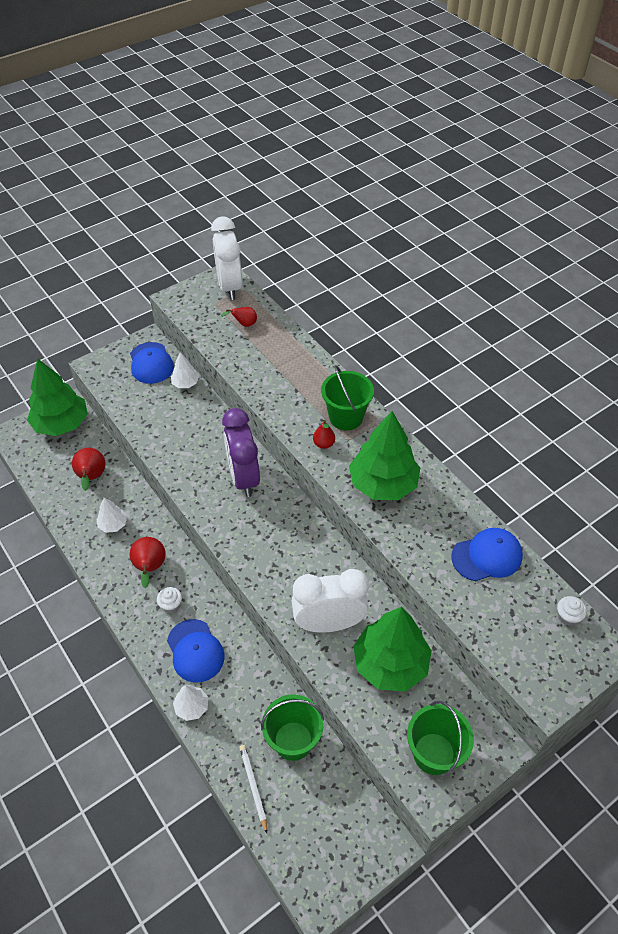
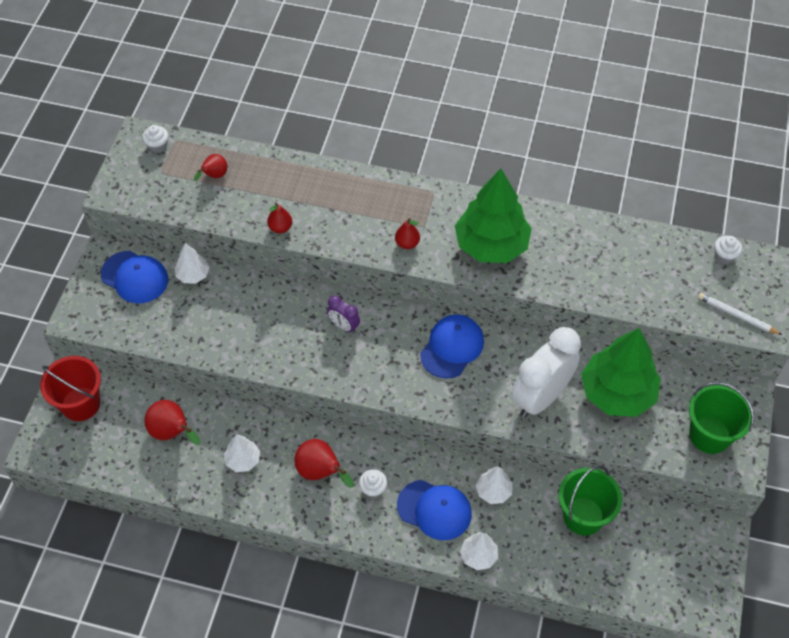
camera: 40 degrees left, 5 degrees up
green tree [27,358,88,436] -> red bucket [40,356,101,421]
white clock [211,216,242,300] -> white cupcake [142,125,169,153]
purple clock [222,408,260,497] -> purple clock [327,296,360,333], size x0.46
white pencil [239,745,267,833] -> white pencil moved to [698,293,782,335]
green bucket [321,365,374,431] -> none
blue cap [451,528,523,581] -> blue cap moved to [420,314,484,379]
none -> red pear [267,203,292,233]
none -> white tree [476,466,513,504]

